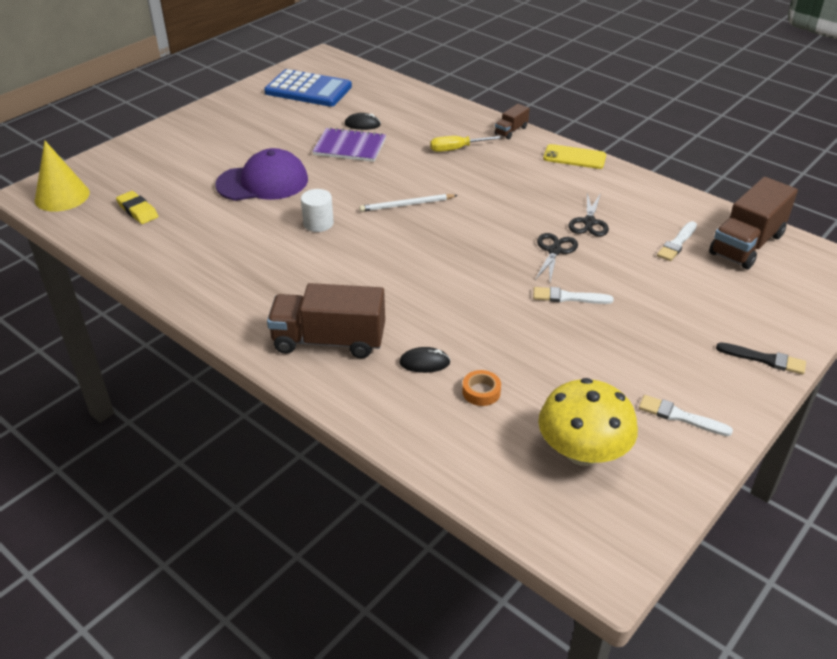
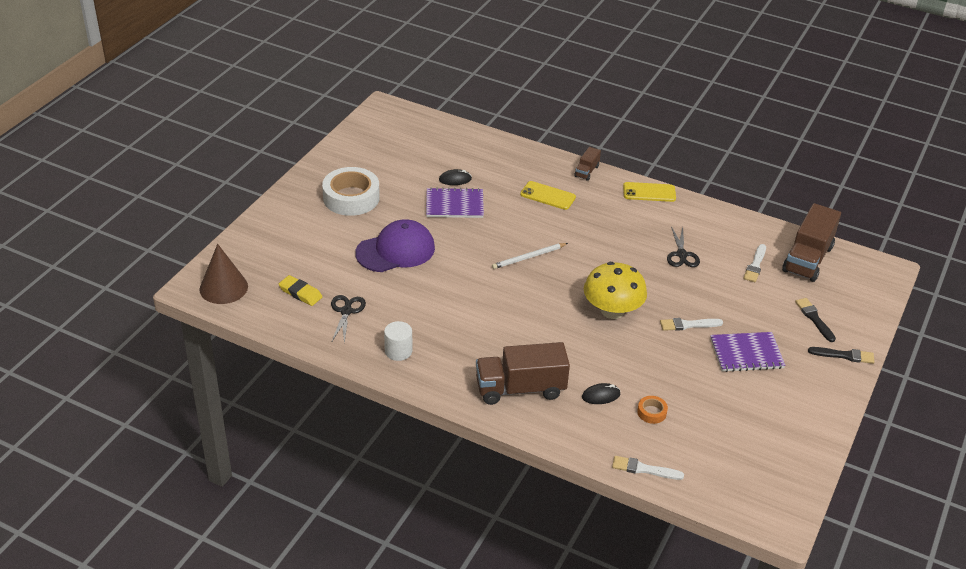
camera: 15 degrees left, 0 degrees up
yellow cone [35,141,90,211] -> brown cone [199,244,248,304]
blue calculator [264,69,352,107] -> none
white cylinder [301,189,334,232] -> white cylinder moved to [384,321,412,361]
yellow screwdriver [430,136,501,152] -> yellow phone [520,181,576,210]
black scissors [535,233,578,282] -> black scissors moved to [331,295,366,343]
yellow mushroom [538,378,638,466] -> yellow mushroom moved to [584,262,647,319]
white brush [639,395,733,436] -> white brush moved to [612,456,684,480]
none -> white tape [322,167,380,216]
none -> purple notebook [710,332,785,372]
none -> black brush [795,298,836,342]

